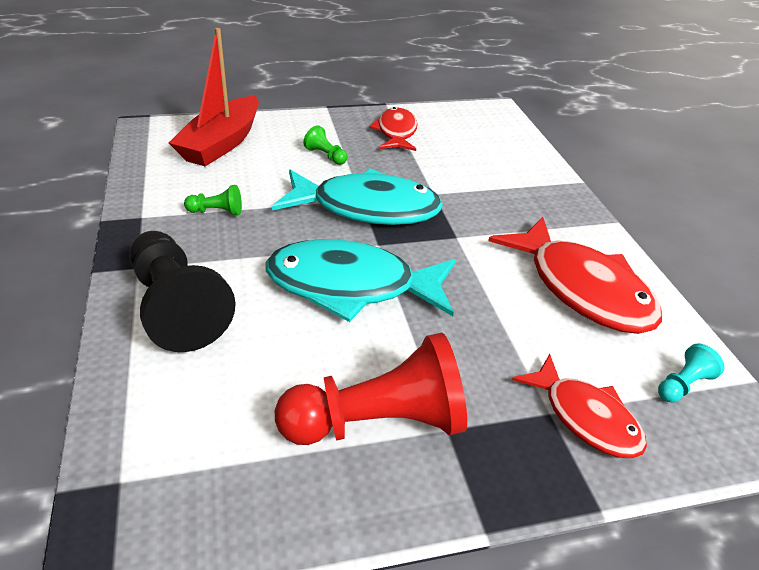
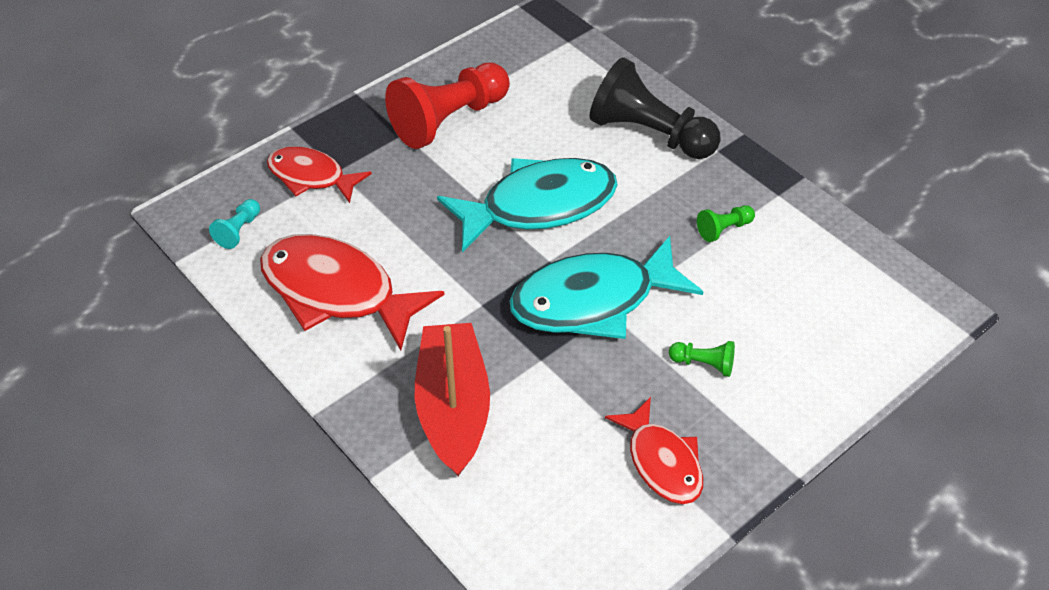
camera: 155 degrees right, 10 degrees up
red boat [169,28,259,166] -> red boat moved to [415,323,490,476]

